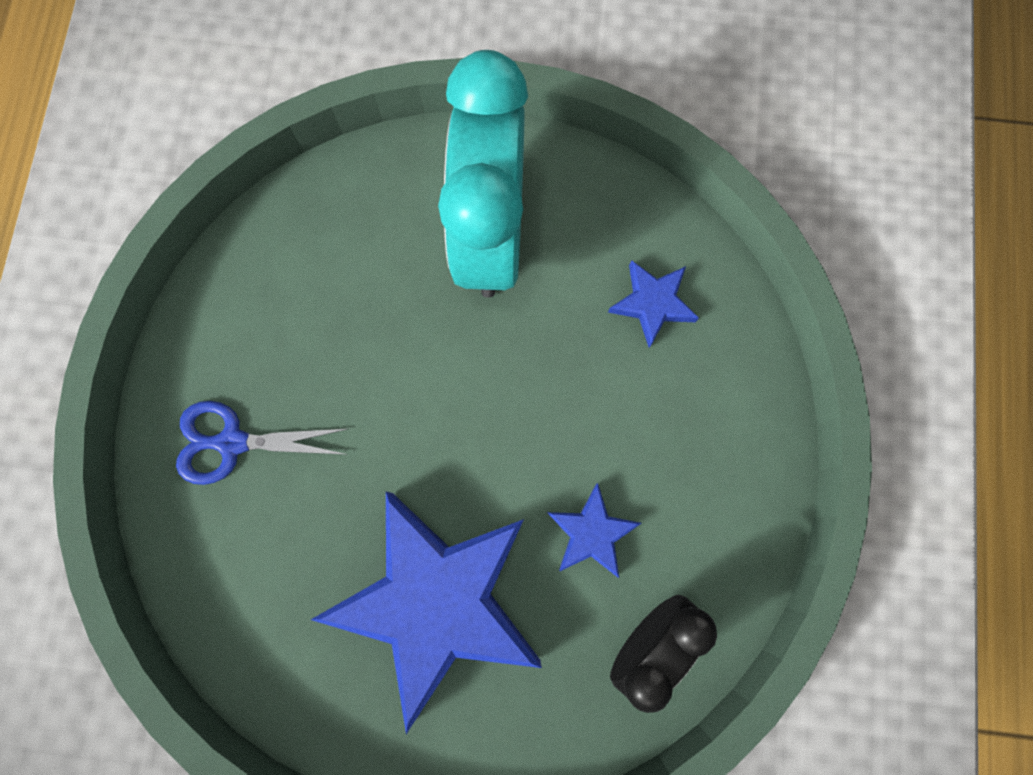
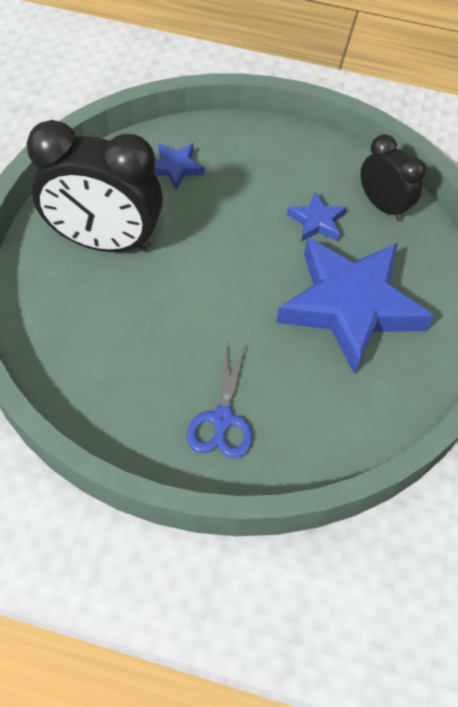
camera: 85 degrees left, 20 degrees down
turquoise clock [438,50,528,298] -> black clock [27,120,163,252]

